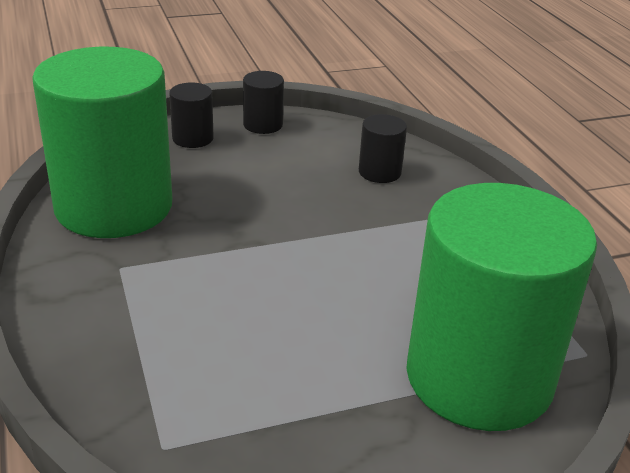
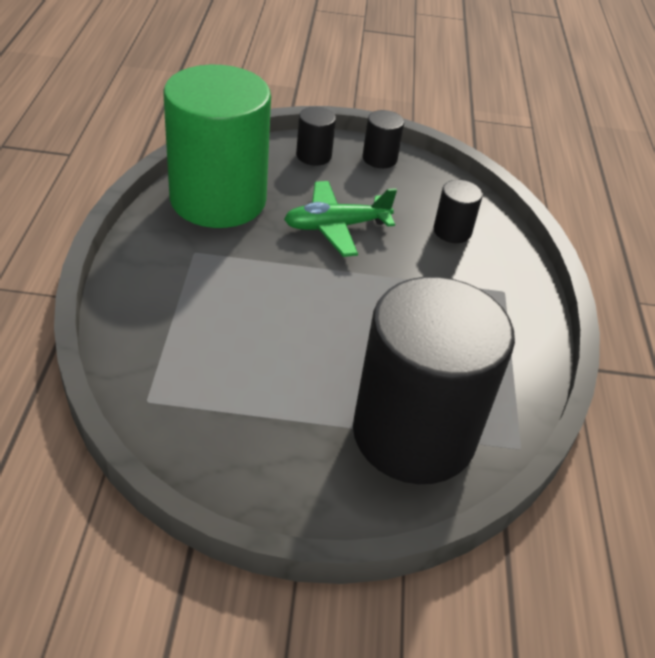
camera: 20 degrees right, 10 degrees up
green cylinder [406,183,597,431] -> black cylinder [353,277,515,484]
none -> green plane [284,181,397,257]

